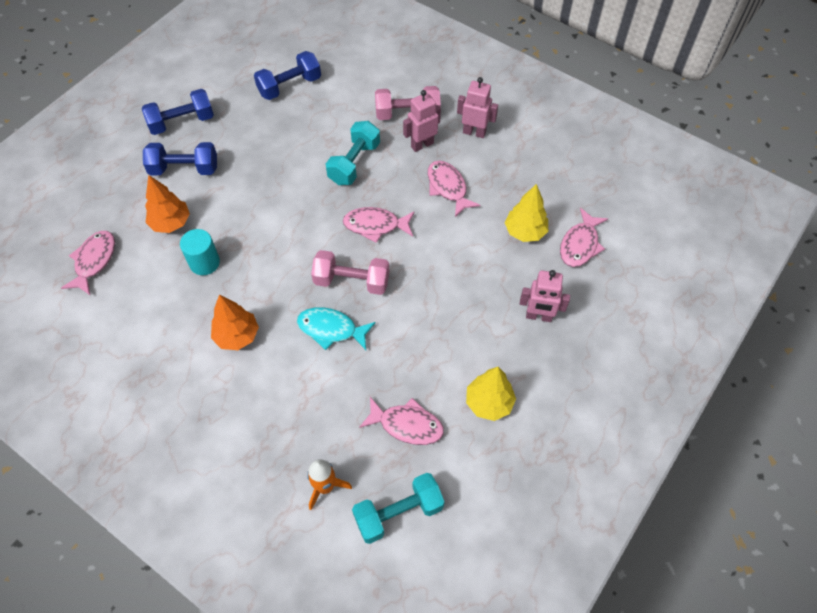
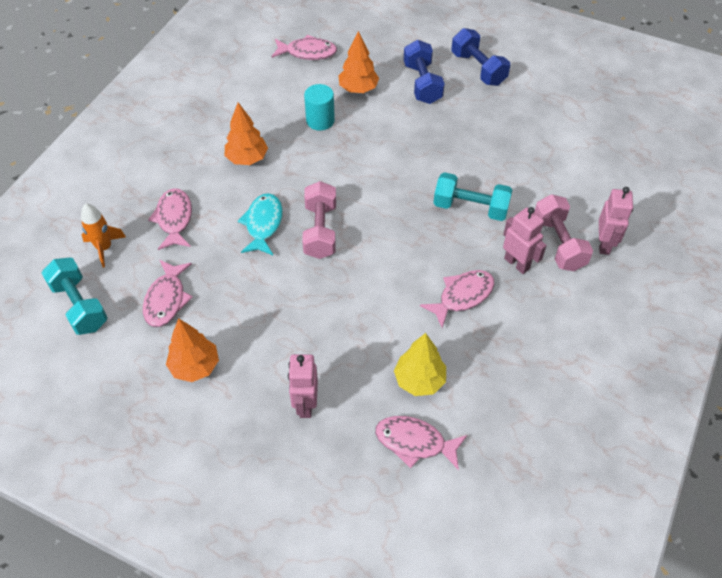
camera: 80 degrees right, 5 degrees down
blue dumbbell [254,51,321,100] -> none
pink fish [343,207,414,243] -> pink fish moved to [148,188,192,250]
pink robot [457,77,498,138] -> pink robot moved to [599,187,633,255]
yellow tree [466,367,516,421] -> orange tree [166,318,219,382]

